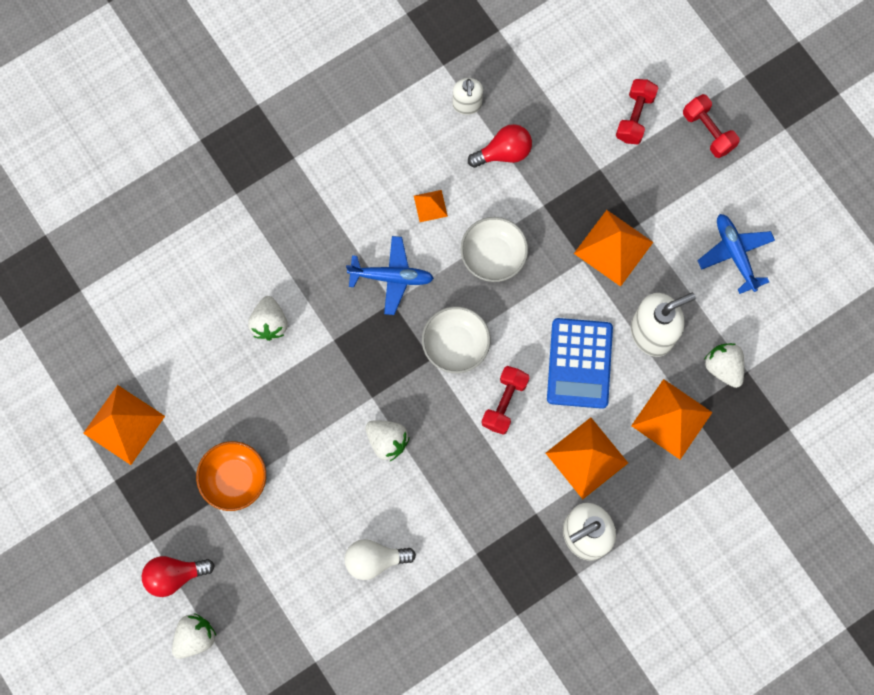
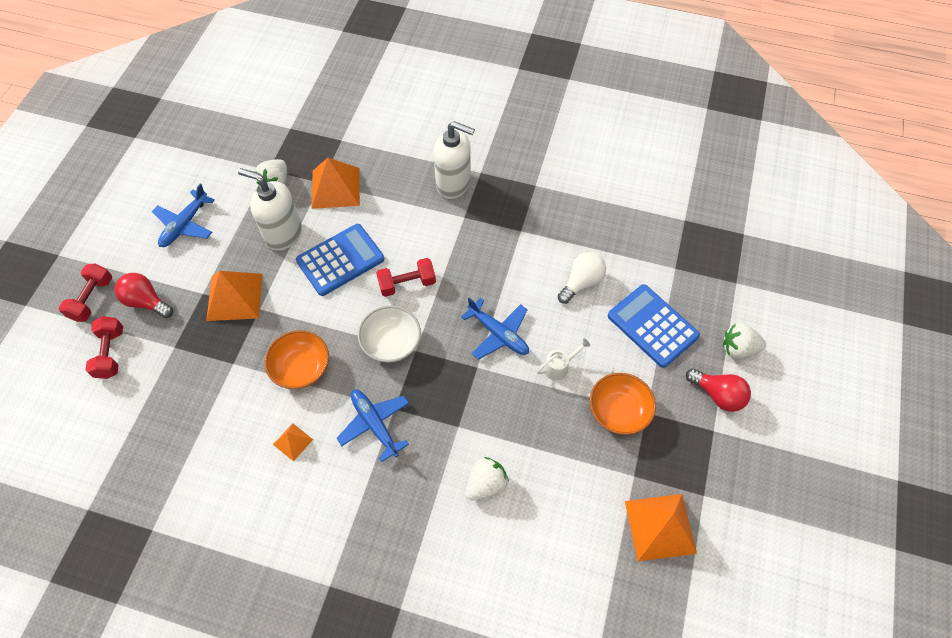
camera: 130 degrees left, 15 degrees down
white light bulb [345,539,416,580] -> white light bulb turned 90 degrees counterclockwise [558,252,606,304]
white strawberry [365,420,409,461] -> blue plane [461,298,529,360]
white soap dispenser [453,78,483,115] -> none
white bowl [460,217,528,282] -> orange bowl [264,330,329,389]
red light bulb [468,124,532,168] -> red light bulb moved to [115,273,173,318]
orange pyramid [546,417,628,499] -> none
red dumbbell [616,79,658,144] -> red dumbbell turned 75 degrees counterclockwise [85,316,123,379]
none -> white watering can [537,339,590,380]
none -> blue calculator [608,284,700,368]

